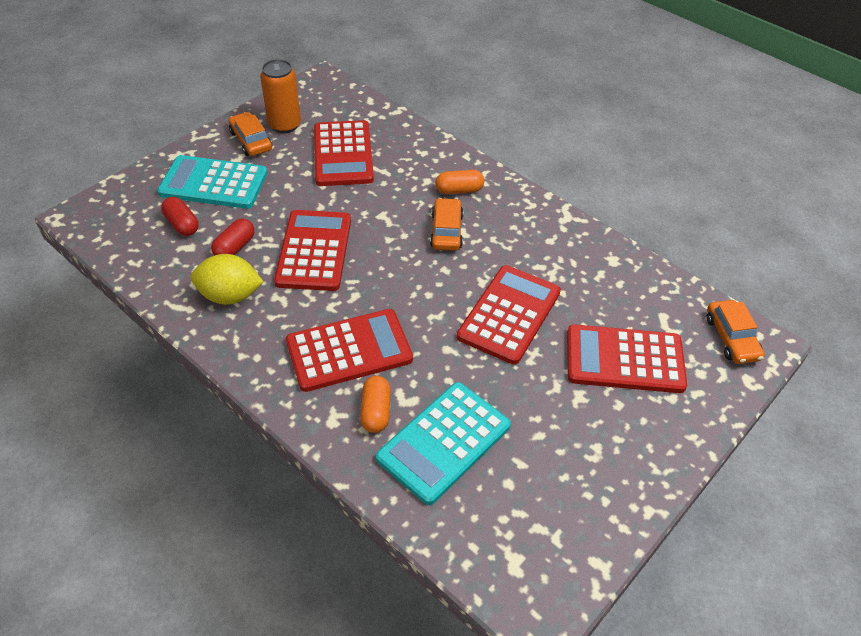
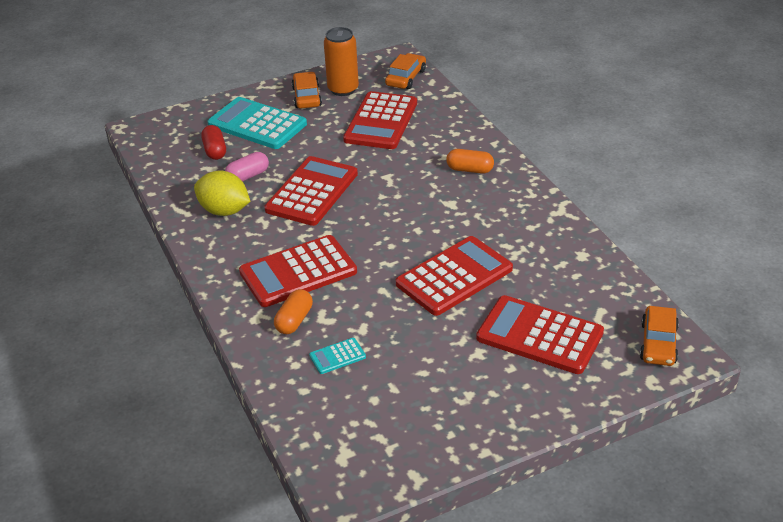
camera: 25 degrees right, 10 degrees down
red capsule [211,219,255,256] -> pink capsule [225,152,269,182]
red calculator [286,309,413,392] -> red calculator turned 150 degrees clockwise [239,235,357,307]
turquoise calculator [376,382,511,505] -> turquoise calculator [309,338,366,374], size x0.44
orange car [430,198,464,251] -> orange car moved to [385,53,426,89]

